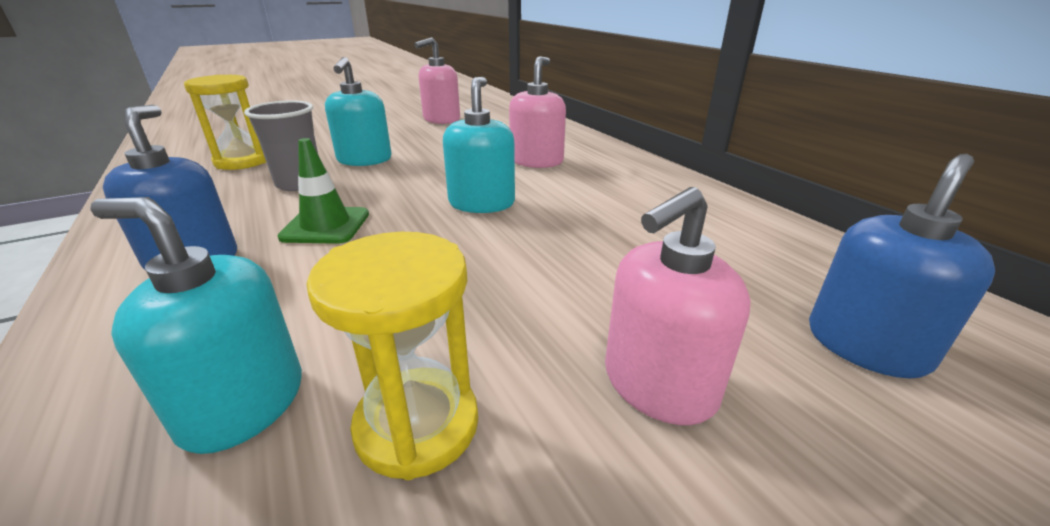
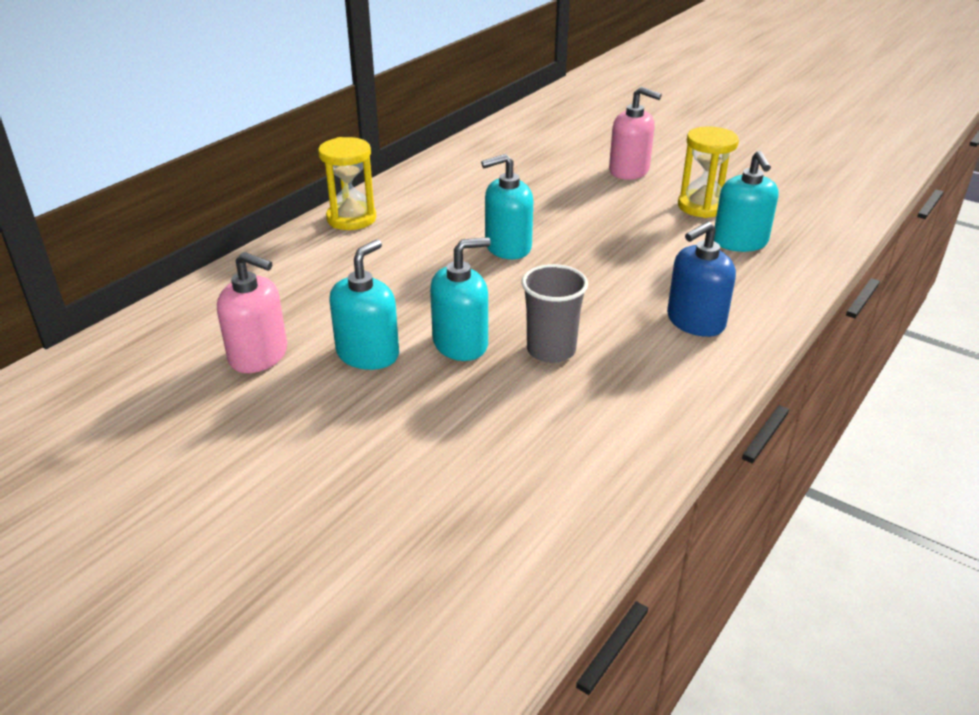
camera: 115 degrees left, 5 degrees up
yellow hourglass [184,75,266,170] -> yellow hourglass moved to [318,137,376,230]
green traffic cone [277,138,369,244] -> none
pink soap dispenser [509,56,566,168] -> none
blue soap dispenser [809,154,995,379] -> none
none -> turquoise soap dispenser [330,240,399,370]

